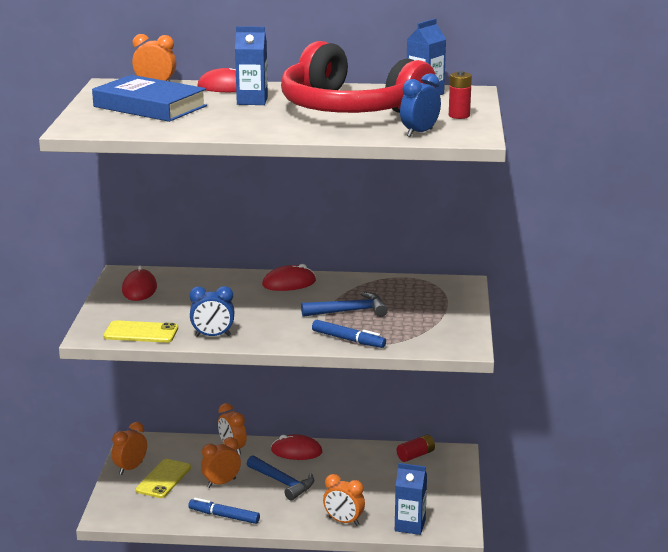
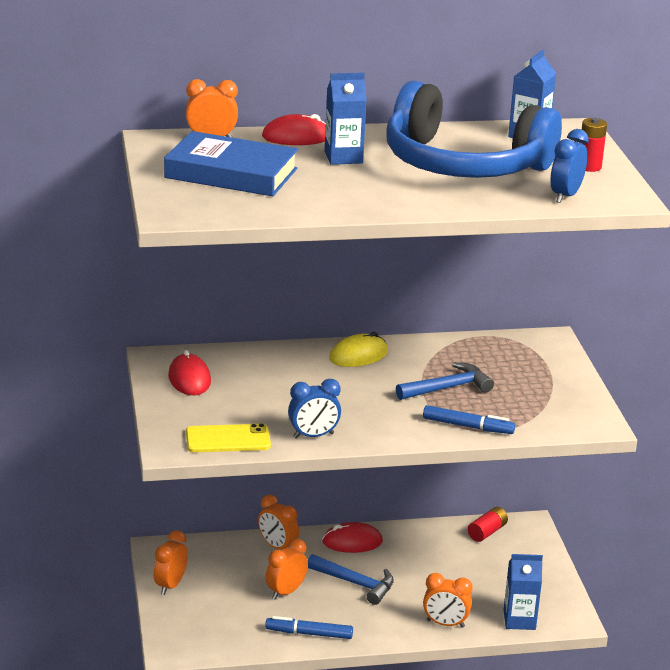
camera: 15 degrees left, 5 degrees up
yellow phone [136,459,191,498] -> none
red mouse [262,264,316,291] -> yellow mouse [329,332,388,367]
red headphones [281,41,436,113] -> blue headphones [386,80,562,178]

